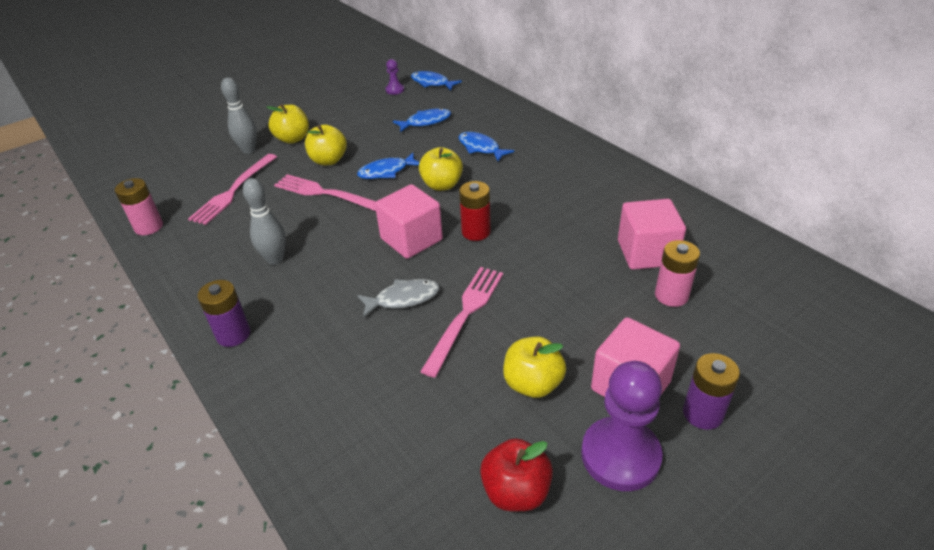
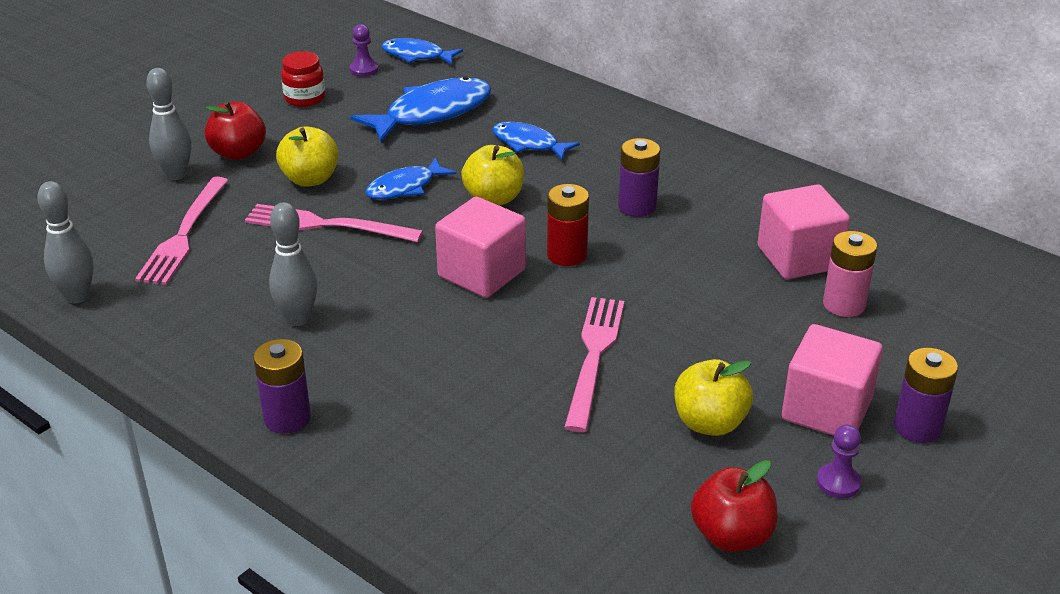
camera: 15 degrees left, 5 degrees down
pink battery [115,178,163,235] -> grey bowling pin [37,181,94,303]
yellow apple [267,104,309,144] -> red apple [205,101,266,160]
grey fish [357,279,440,318] -> none
blue fish [393,108,451,132] -> blue fish [350,76,491,143], size x1.68
purple pawn [581,361,663,491] -> purple pawn [816,424,861,499], size x0.46
none -> red jar [281,51,325,107]
none -> purple battery [618,138,660,217]

